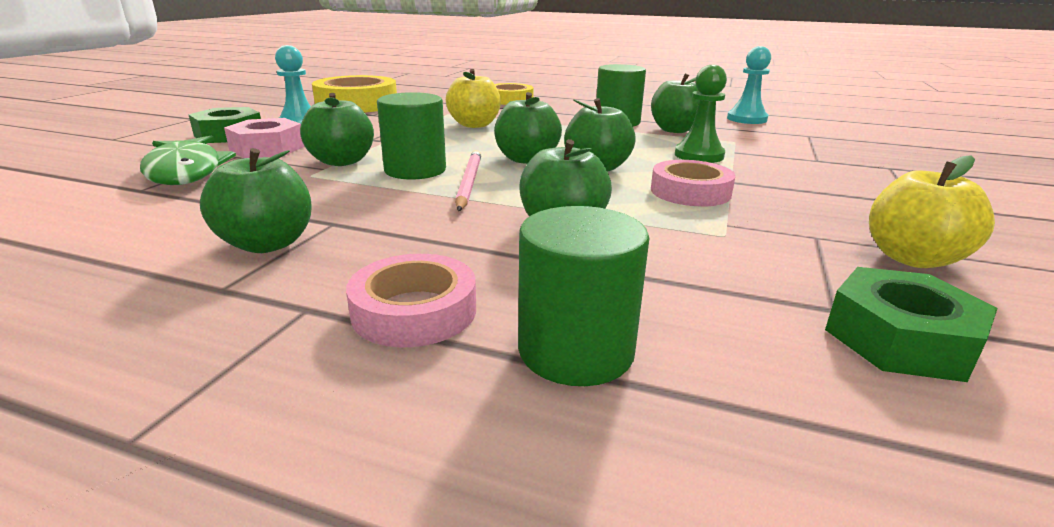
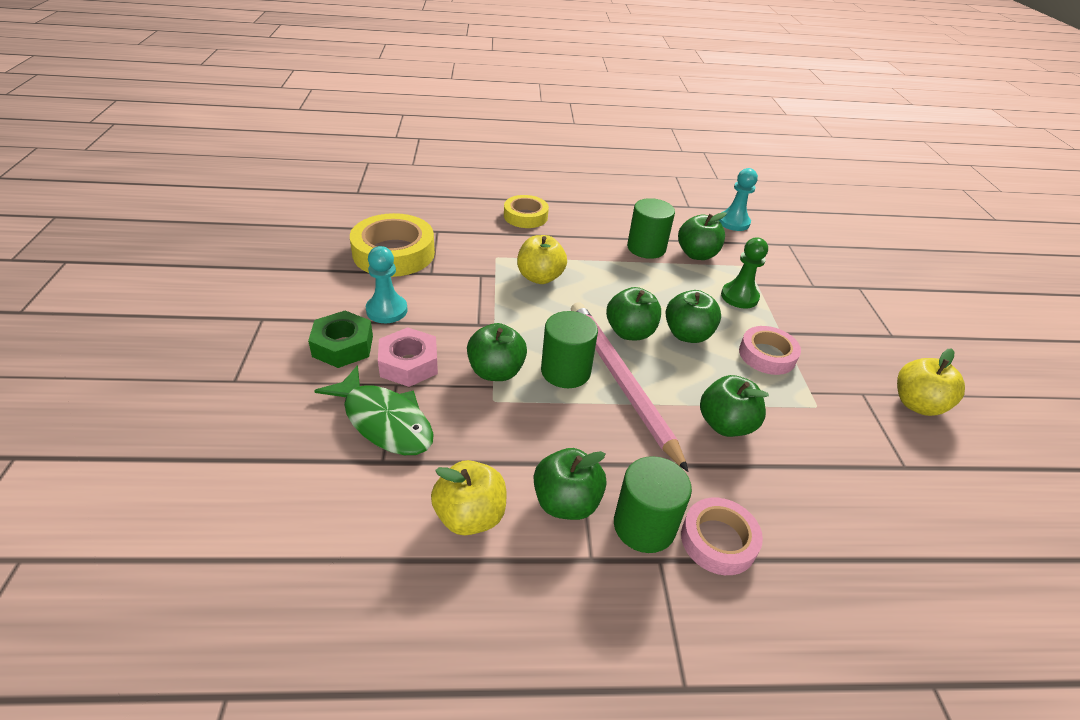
camera: 25 degrees left, 15 degrees up
pink pencil [455,150,481,211] -> pink pencil [571,302,689,472], size x1.80
green cylinder [518,206,649,386] -> green cylinder moved to [614,456,692,553]
green nut [825,267,998,382] -> none
none -> yellow apple [431,460,506,535]

